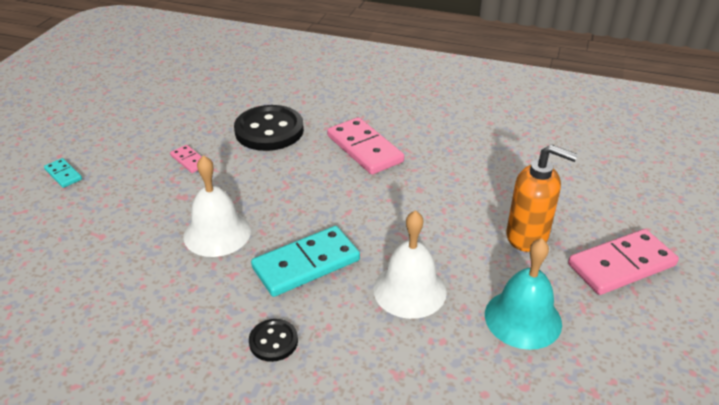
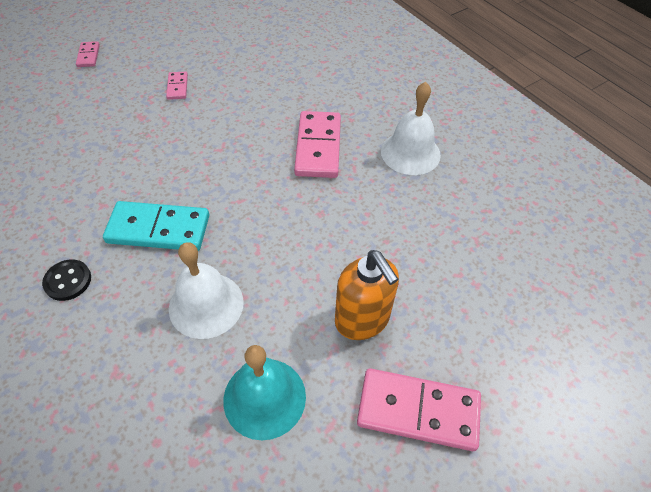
camera: 35 degrees right, 15 degrees up
turquoise domino [44,158,82,188] -> pink domino [76,41,100,67]
white bell [183,155,251,257] -> white bell moved to [381,82,441,175]
black button [234,105,304,151] -> none

